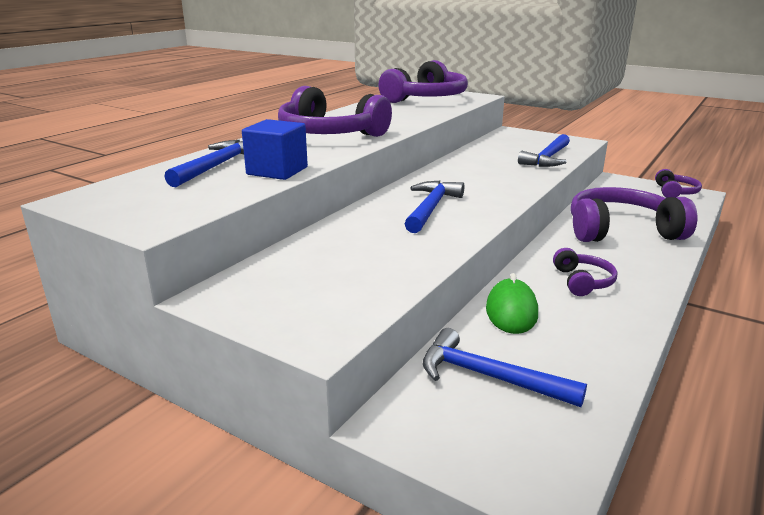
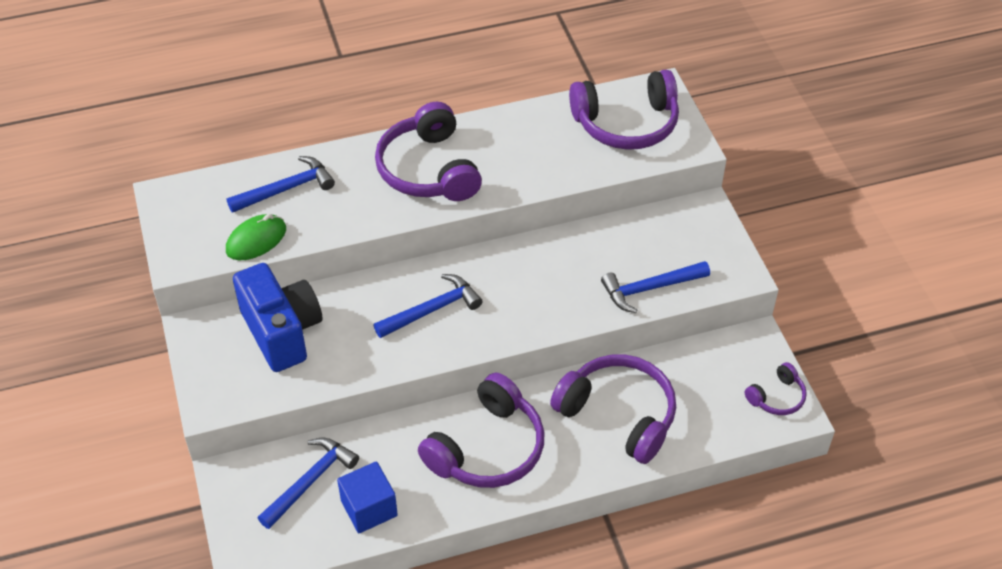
camera: 40 degrees right, 25 degrees up
blue cube [242,119,308,180] -> blue cube moved to [337,462,398,533]
blue hammer [423,328,587,407] -> blue hammer turned 60 degrees clockwise [258,437,359,529]
green mouse [486,273,538,334] -> green mouse moved to [226,214,286,260]
purple headphones [553,248,617,296] -> purple headphones [418,373,544,488], size x2.02
none -> blue camera [233,263,322,372]

